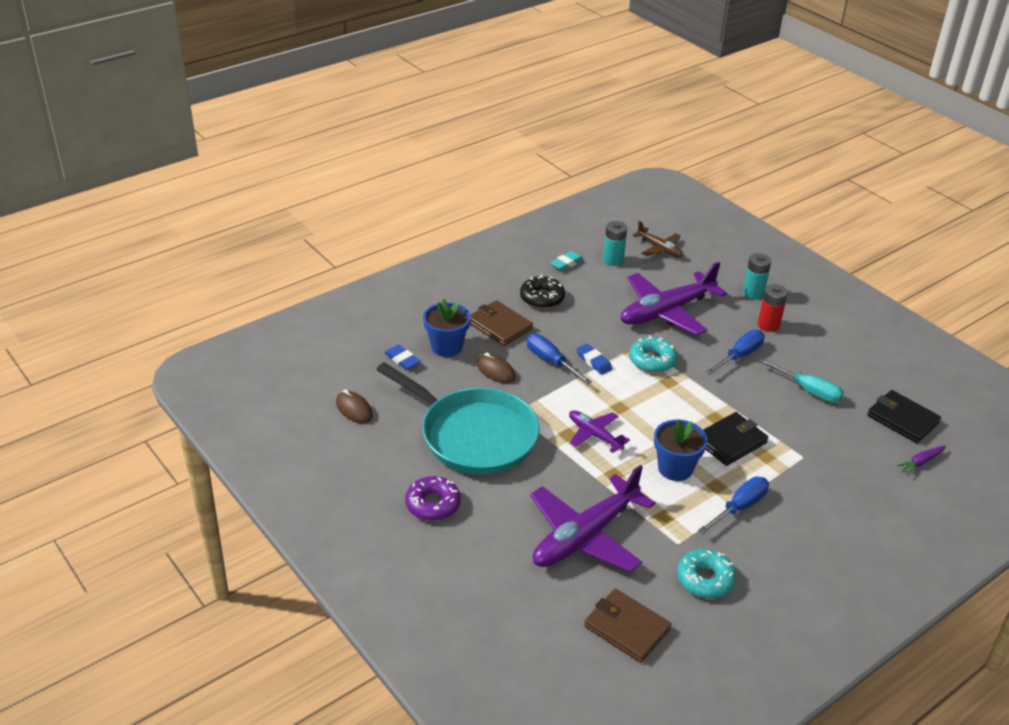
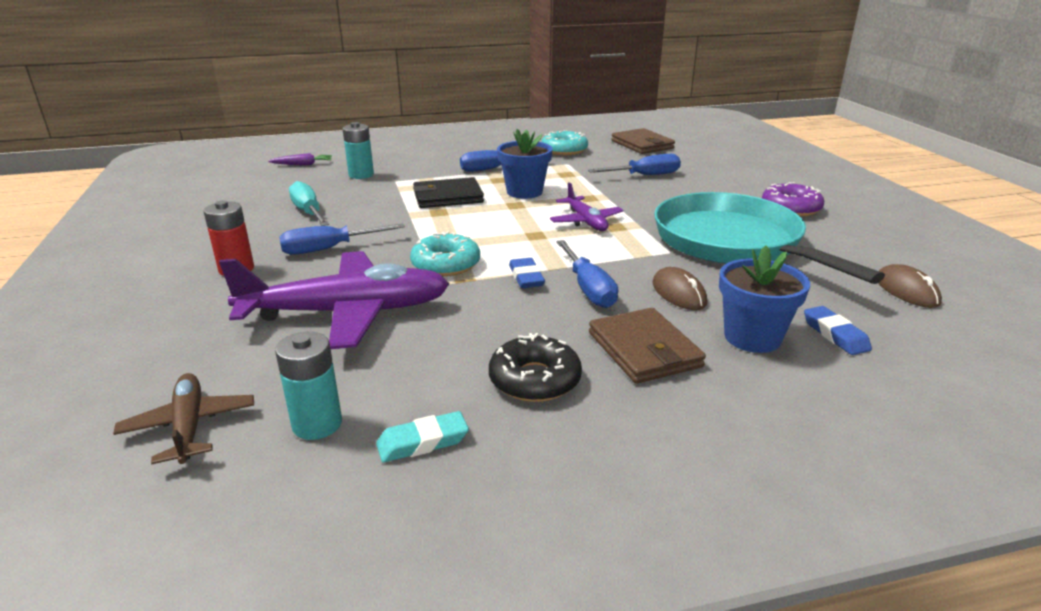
camera: 155 degrees left, 10 degrees down
purple plane [530,465,655,572] -> blue screwdriver [588,154,681,175]
turquoise battery [743,253,771,300] -> turquoise battery moved to [342,122,374,179]
black wallet [867,390,941,443] -> none

